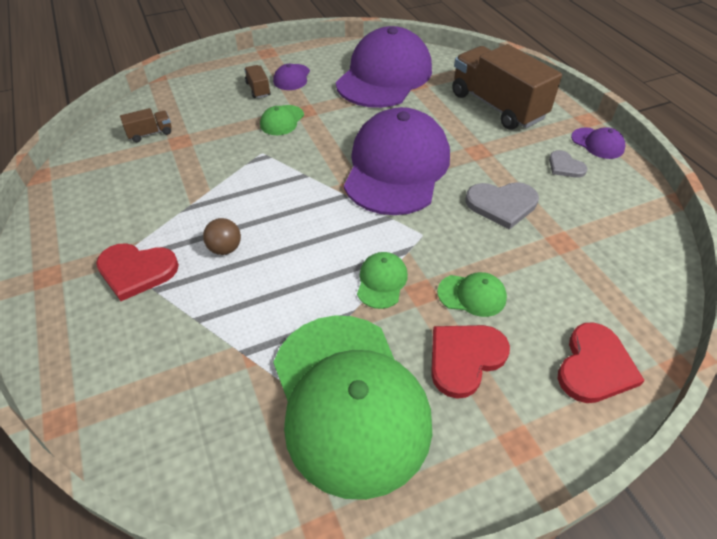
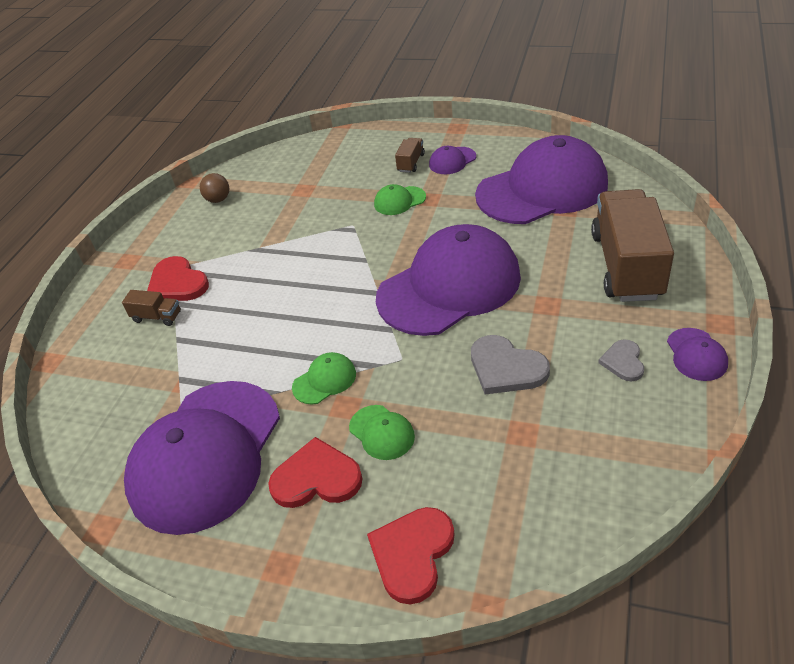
camera: 45 degrees right, 5 degrees down
brown truck [120,108,172,143] -> brown truck moved to [122,290,181,326]
brown ball [203,218,241,255] -> brown ball moved to [200,173,229,203]
green cap [274,315,432,500] -> purple cap [124,381,280,535]
red heart [558,322,645,403] -> red heart turned 135 degrees clockwise [367,507,455,605]

